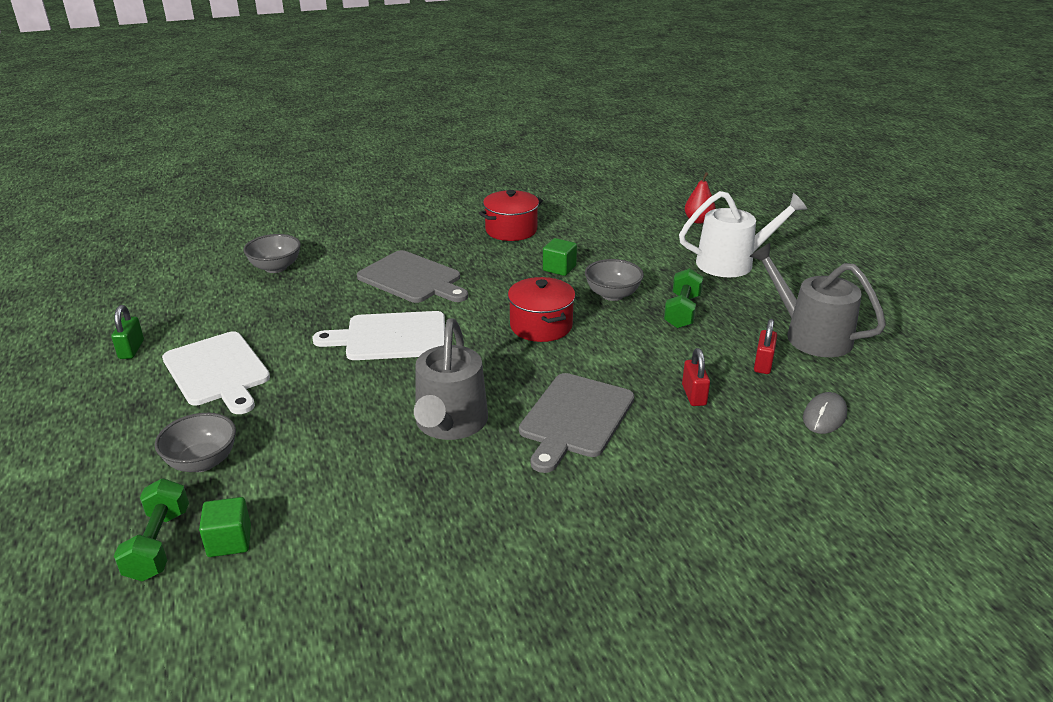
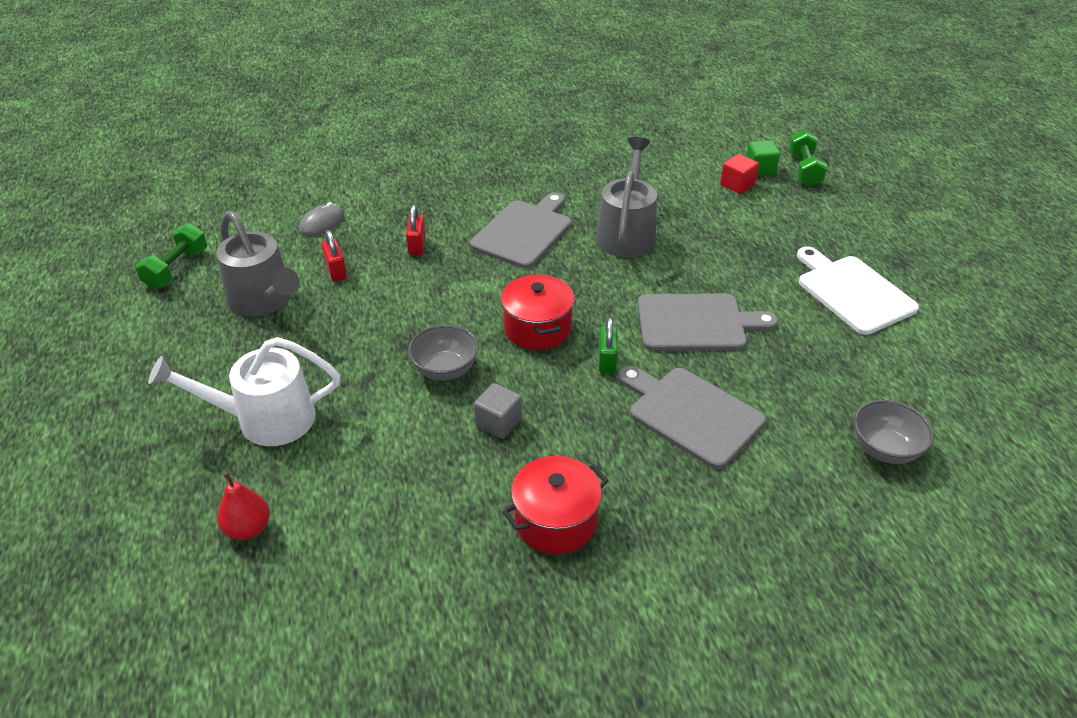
camera: 175 degrees left, 10 degrees up
green padlock [111,305,144,359] -> green padlock moved to [599,317,618,374]
grey bowl [155,413,236,472] -> none
white cutting board [312,311,445,360] -> grey cutting board [637,293,778,351]
green cube [543,238,577,276] -> grey cube [474,383,522,439]
green dumbbell [664,268,703,329] -> green dumbbell moved to [135,223,207,289]
red padlock [754,319,777,374] -> red padlock turned 45 degrees counterclockwise [322,230,347,282]
none -> red cube [720,154,759,194]

